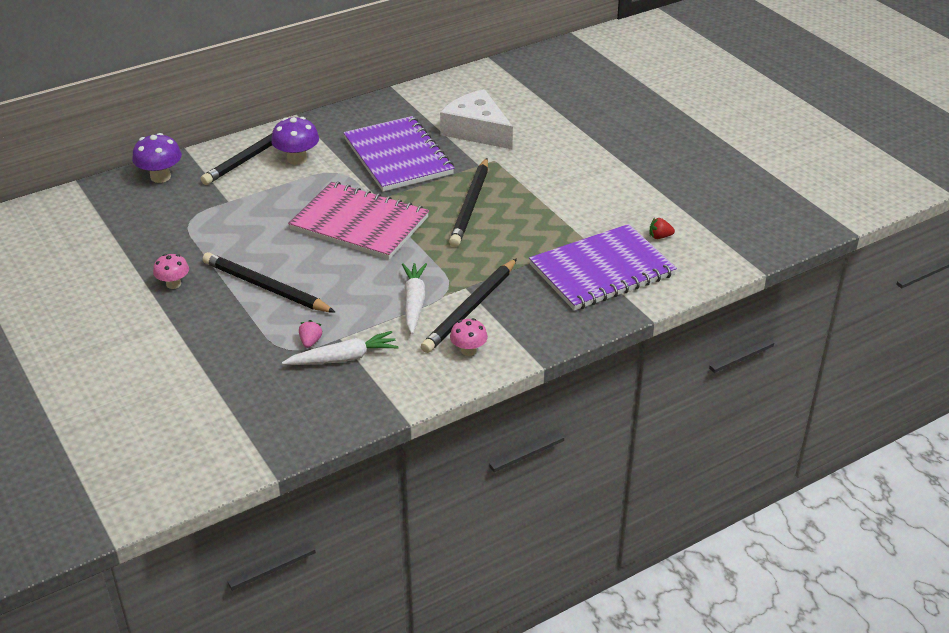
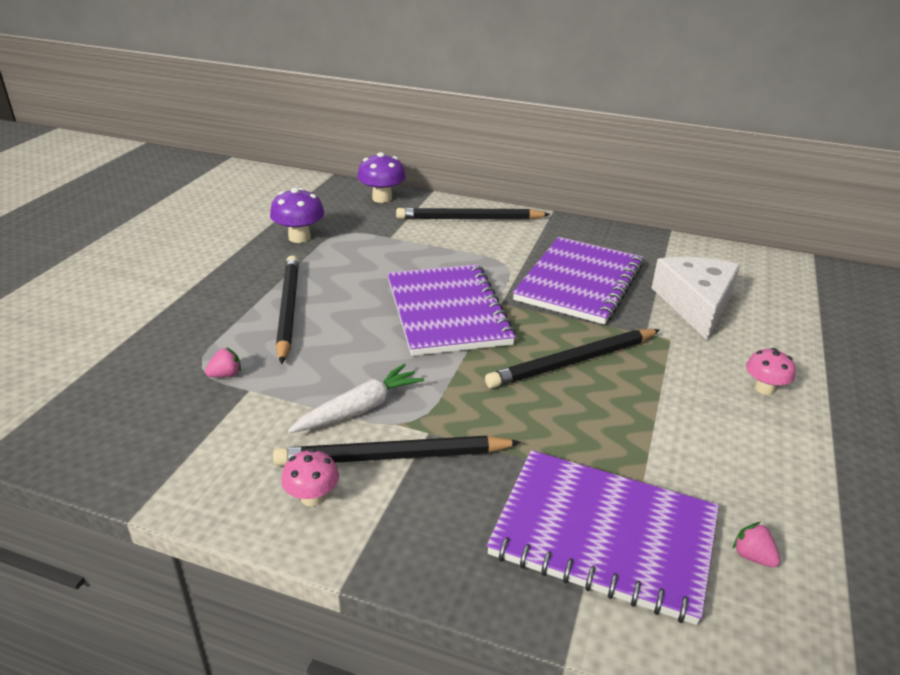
camera: 50 degrees right, 5 degrees down
pink mushroom [153,254,189,289] -> pink mushroom moved to [746,348,796,395]
purple mushroom [271,117,319,165] -> purple mushroom moved to [270,188,324,243]
white carrot [282,331,399,365] -> none
pink notebook [288,182,429,260] -> purple notebook [387,264,516,356]
red strawberry [650,218,675,239] -> pink strawberry [733,522,780,567]

